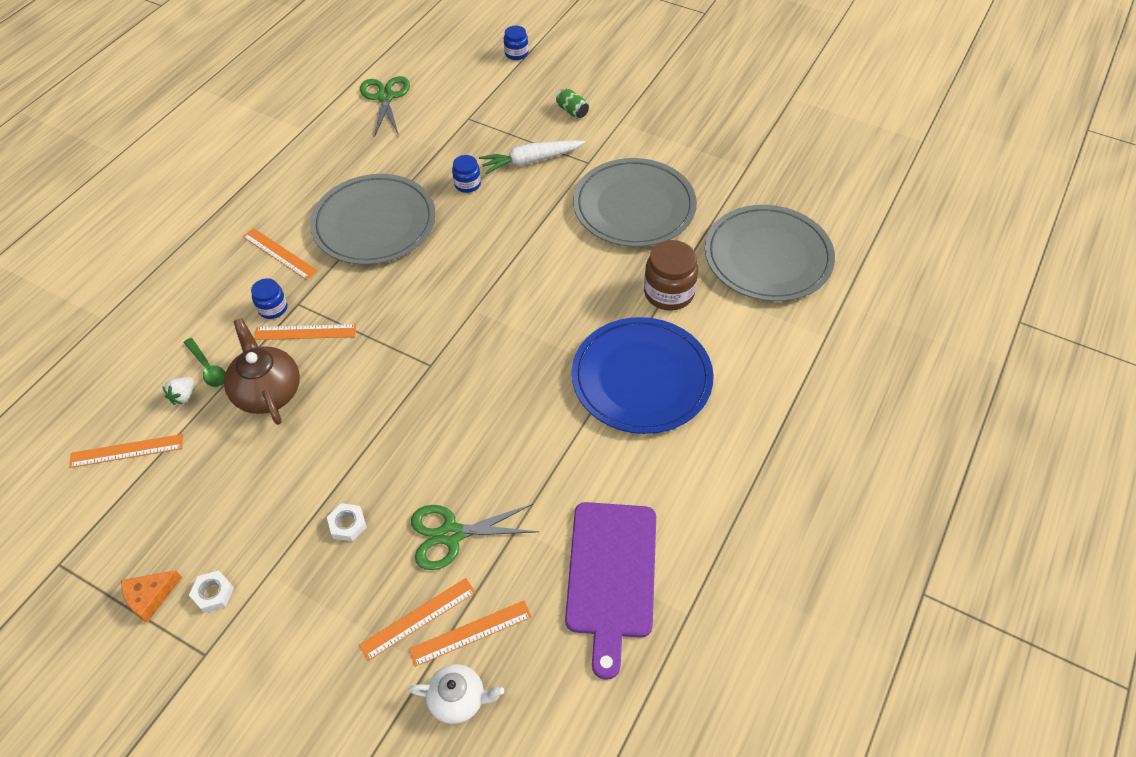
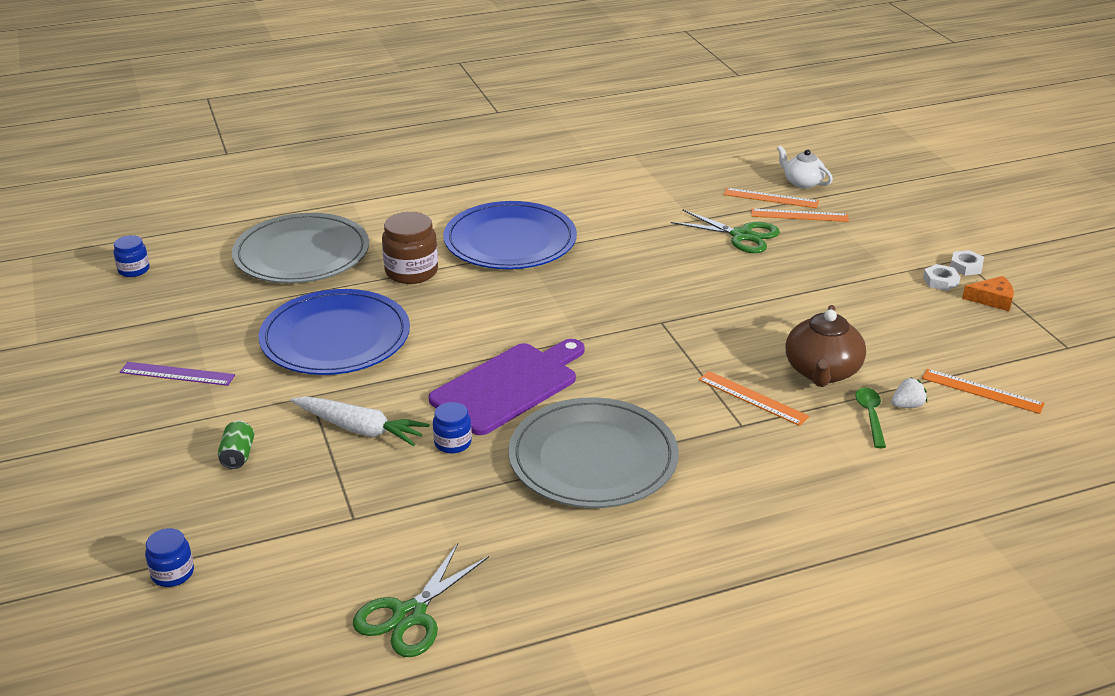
camera: 140 degrees left, 20 degrees down
orange ruler [243,228,317,280] -> none
blue jar [251,278,287,319] -> blue jar moved to [114,235,149,277]
white nut [327,503,367,541] -> white nut moved to [950,250,984,276]
purple cutting board [565,502,656,680] -> purple cutting board moved to [429,339,585,435]
grey plate [573,158,697,247] -> blue plate [259,289,410,375]
none -> purple ruler [120,362,235,386]

